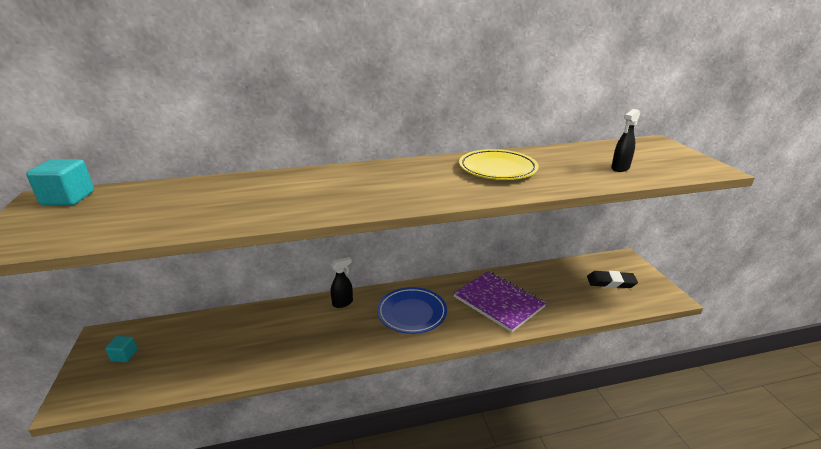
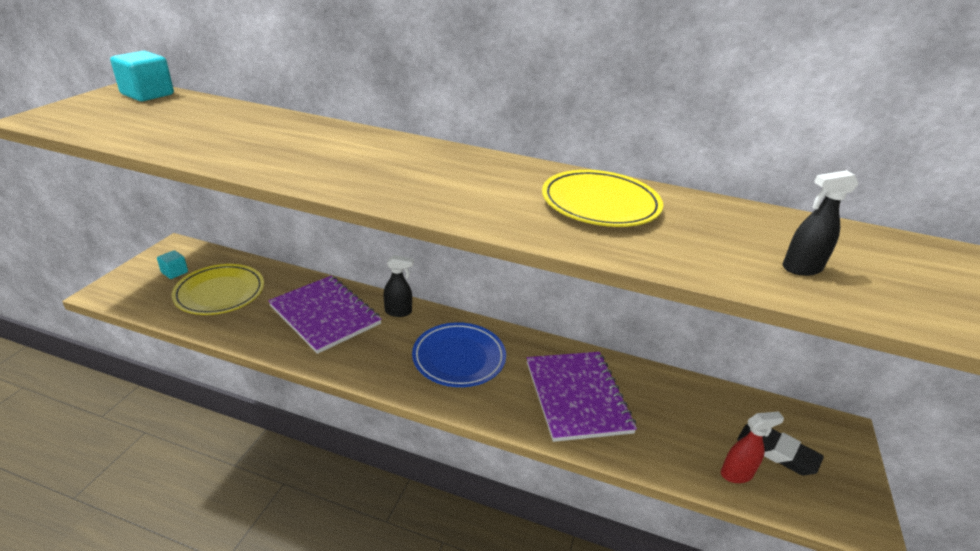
camera: 30 degrees right, 5 degrees up
none -> yellow plate [172,264,264,315]
none -> purple notebook [268,276,382,354]
none -> red spray bottle [721,411,784,483]

